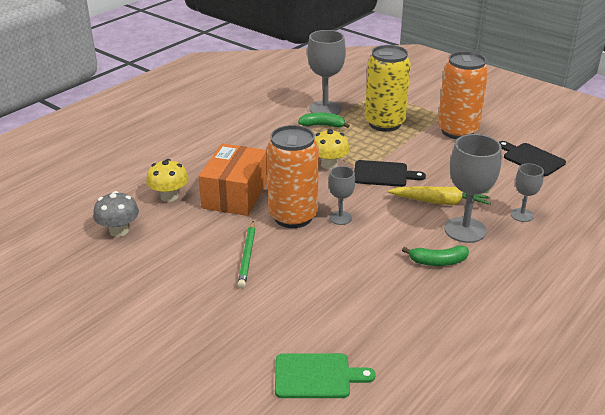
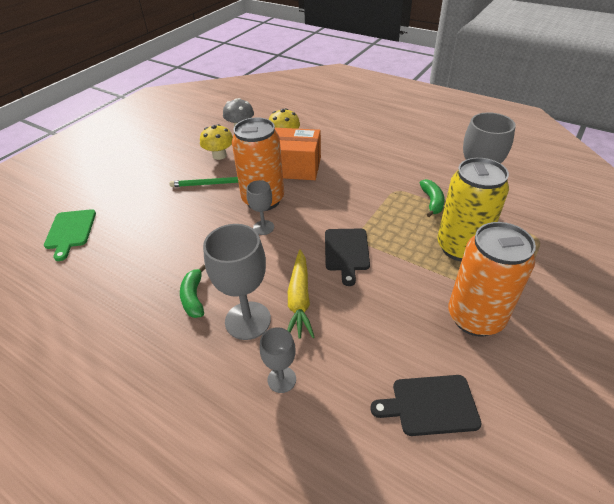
camera: 85 degrees right, 10 degrees up
yellow mushroom [315,129,350,169] -> yellow mushroom moved to [200,124,233,160]
black cutting board [499,141,566,176] -> black cutting board turned 135 degrees counterclockwise [370,375,482,436]

